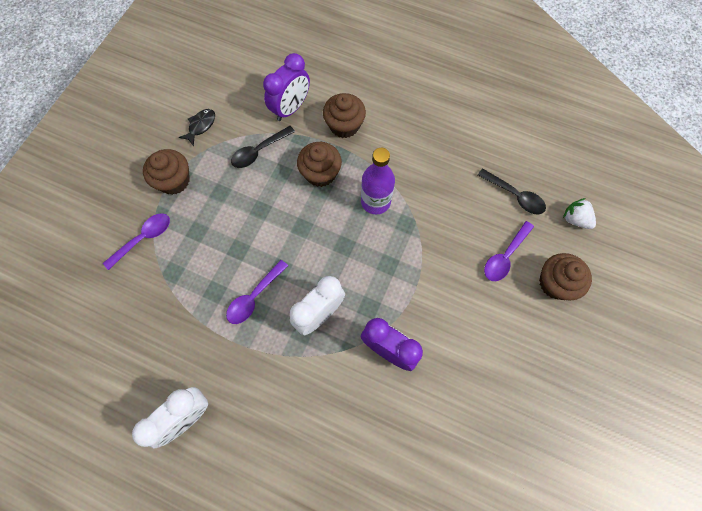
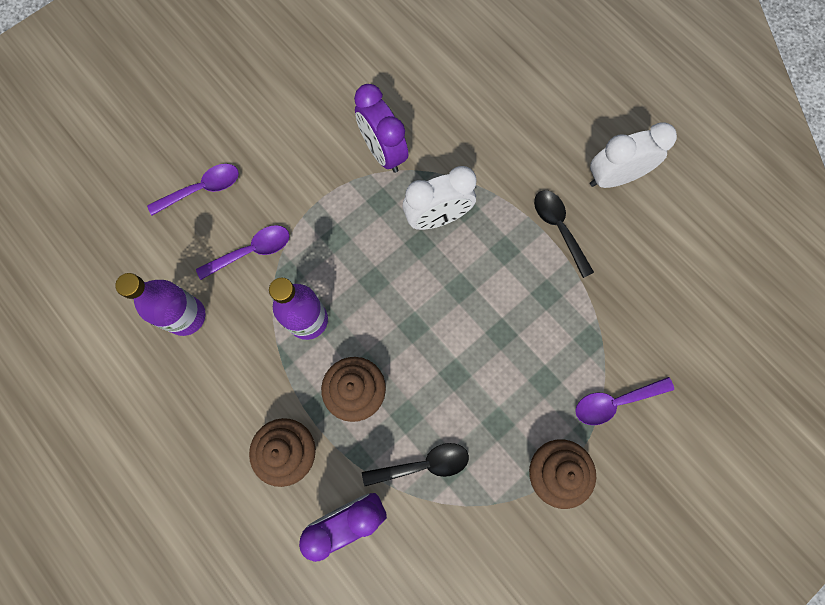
camera: 155 degrees left, 5 degrees up
black fish [179,109,215,146] -> none
purple spoon [226,260,288,324] -> purple spoon moved to [196,225,289,280]
black spoon [478,168,546,214] -> black spoon moved to [534,190,594,278]
brown cupcake [539,253,592,300] -> none
white strawberry [563,198,596,229] -> none
none -> purple bottle [115,273,206,336]

